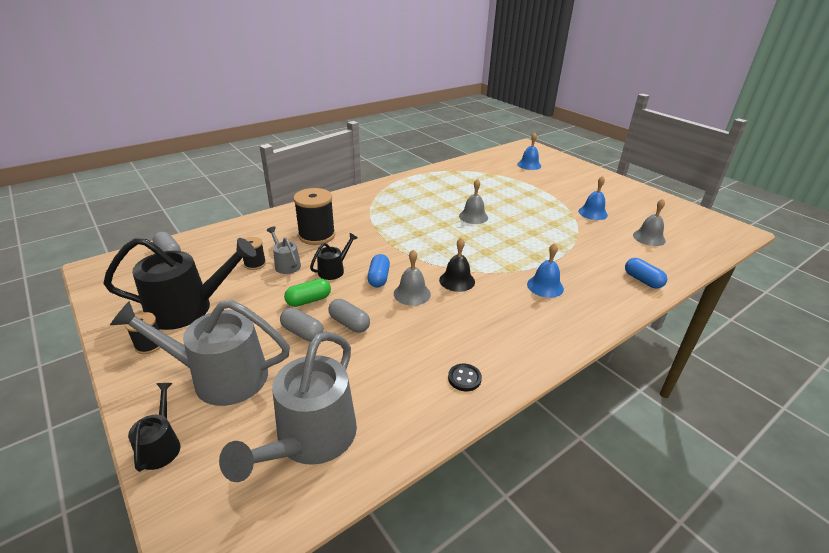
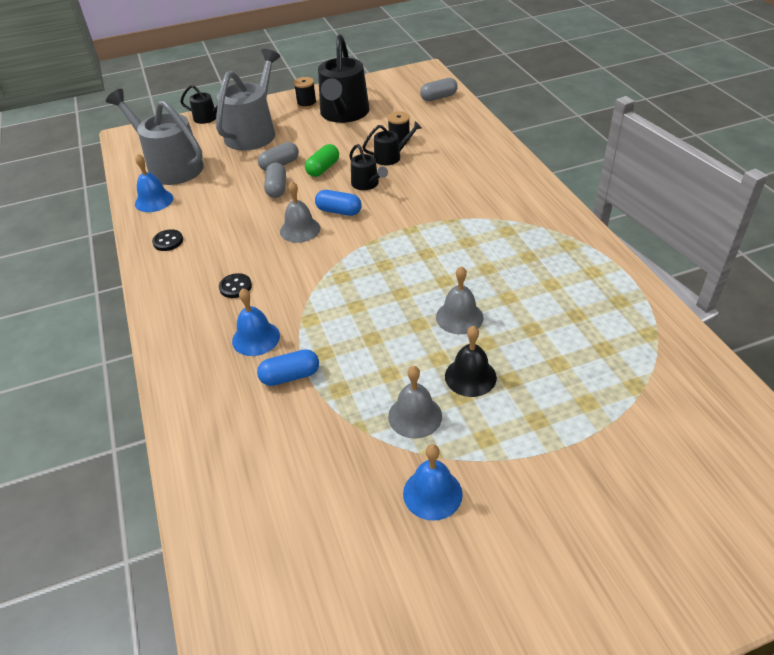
camera: 110 degrees right, 10 degrees up
grey watering can [266,226,301,274] -> black watering can [362,121,422,165]
green capsule [284,279,331,307] -> green capsule turned 45 degrees clockwise [305,144,339,177]
black spool [293,188,335,245] -> none
grey capsule [328,299,370,333] -> grey capsule turned 60 degrees counterclockwise [264,162,286,198]
black bell [439,238,475,292] -> black bell moved to [445,326,497,397]
blue bell [517,133,541,170] -> blue bell moved to [135,154,173,212]
blue capsule [625,258,667,289] -> blue capsule moved to [257,349,319,386]
grey bell [633,199,666,246] -> grey bell moved to [388,366,442,439]
none -> black button [219,273,252,298]

